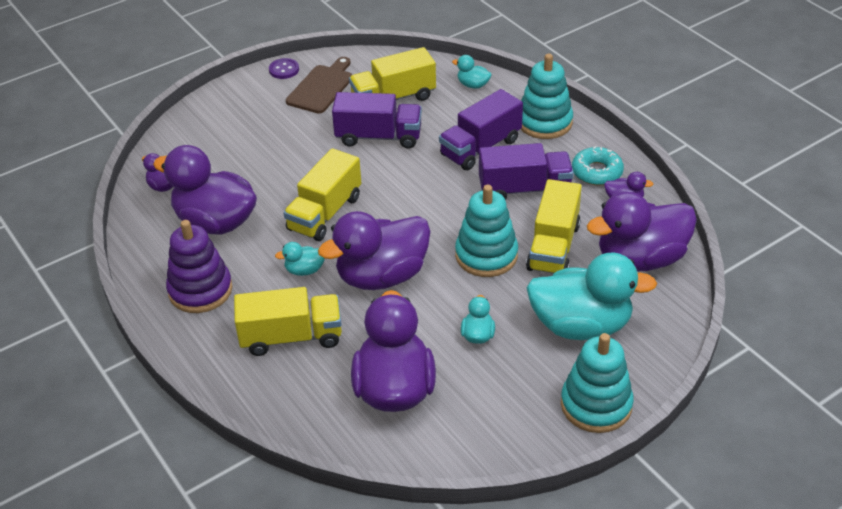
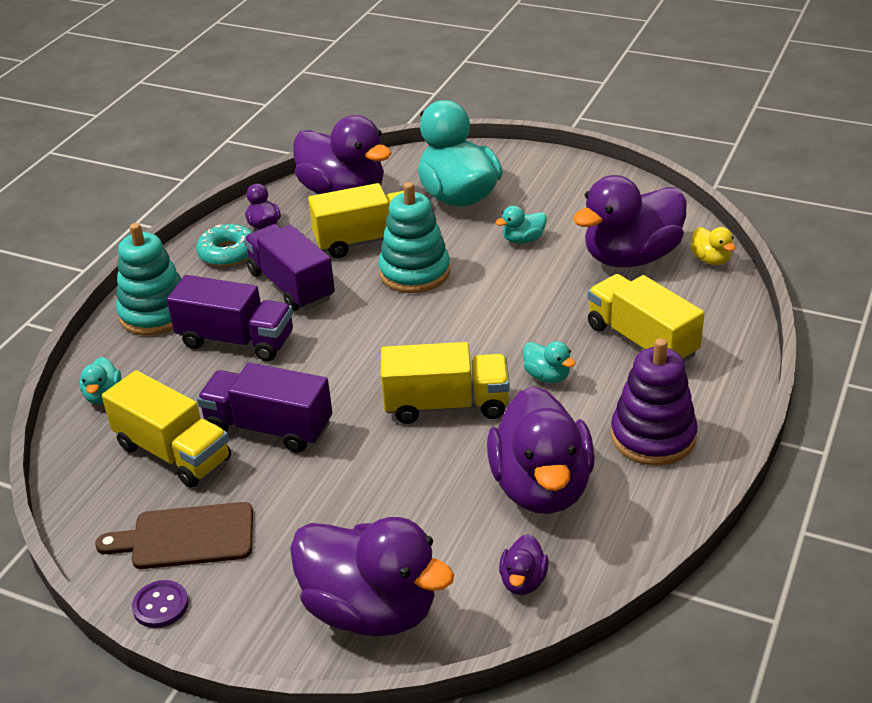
camera: 120 degrees left, 5 degrees down
purple duck [318,211,430,290] -> purple duck moved to [290,517,454,636]
purple truck [332,92,422,149] -> purple truck turned 45 degrees counterclockwise [197,362,332,453]
turquoise stacking toy [561,333,634,433] -> none
none -> yellow duck [690,227,736,265]

